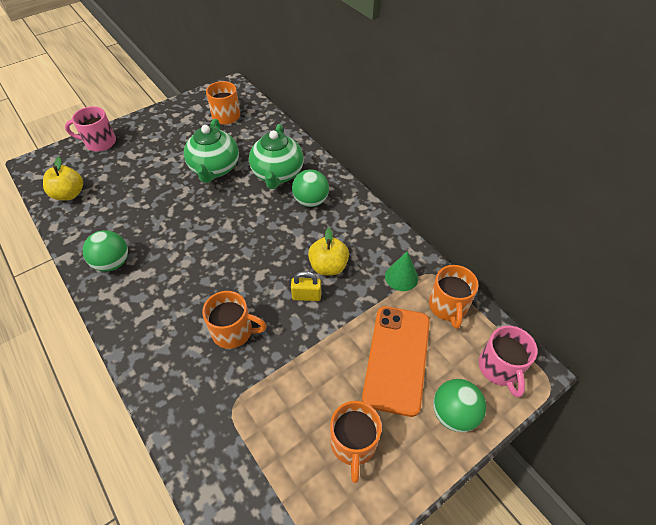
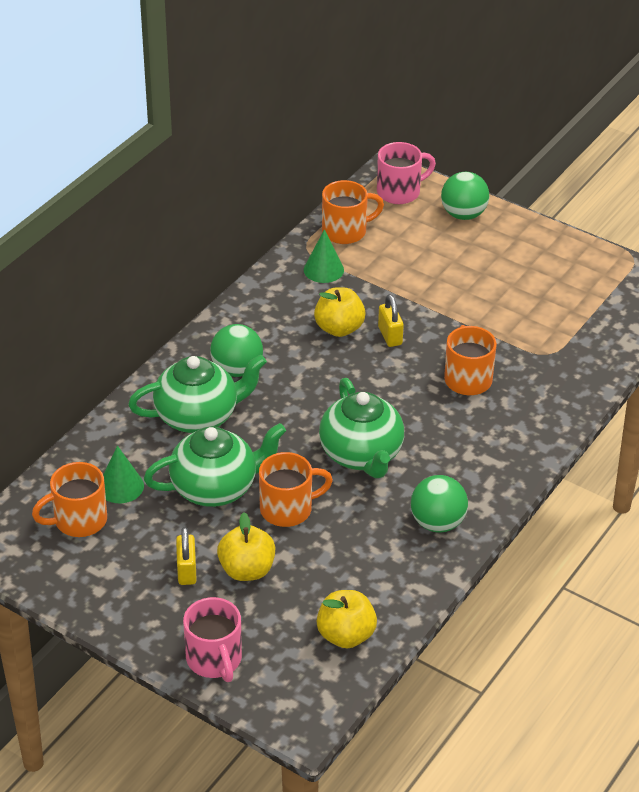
camera: 110 degrees left, 10 degrees down
orange mug [330,401,382,483] -> orange mug moved to [259,452,333,527]
orange phone [362,306,430,417] -> none
none -> green cone [103,446,144,503]
none -> yellow padlock [176,527,197,585]
none -> yellow apple [217,512,276,581]
none -> green teapot [319,378,404,478]

